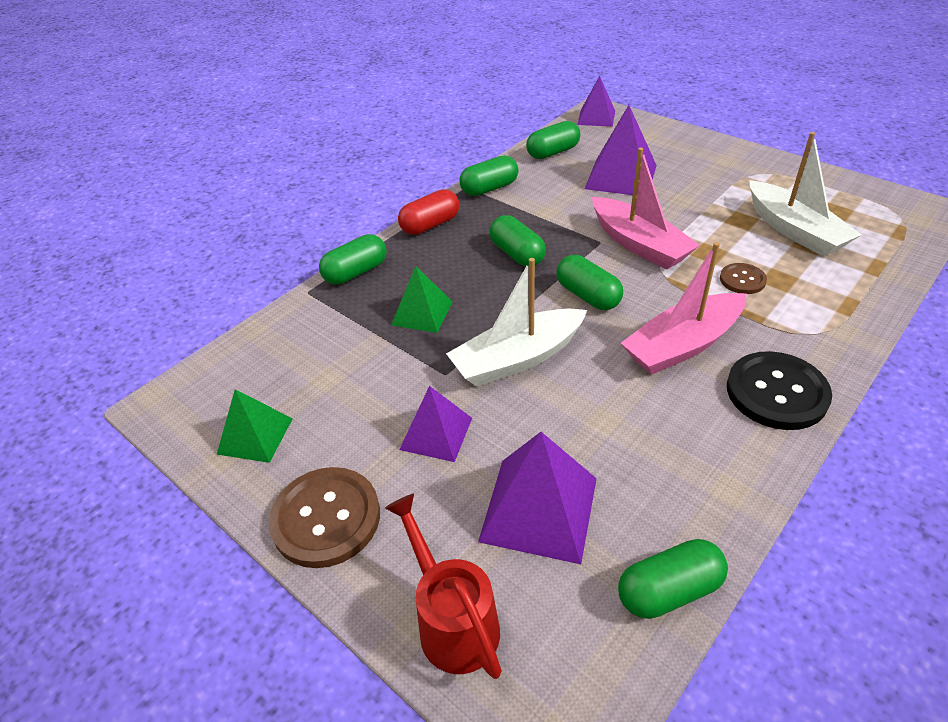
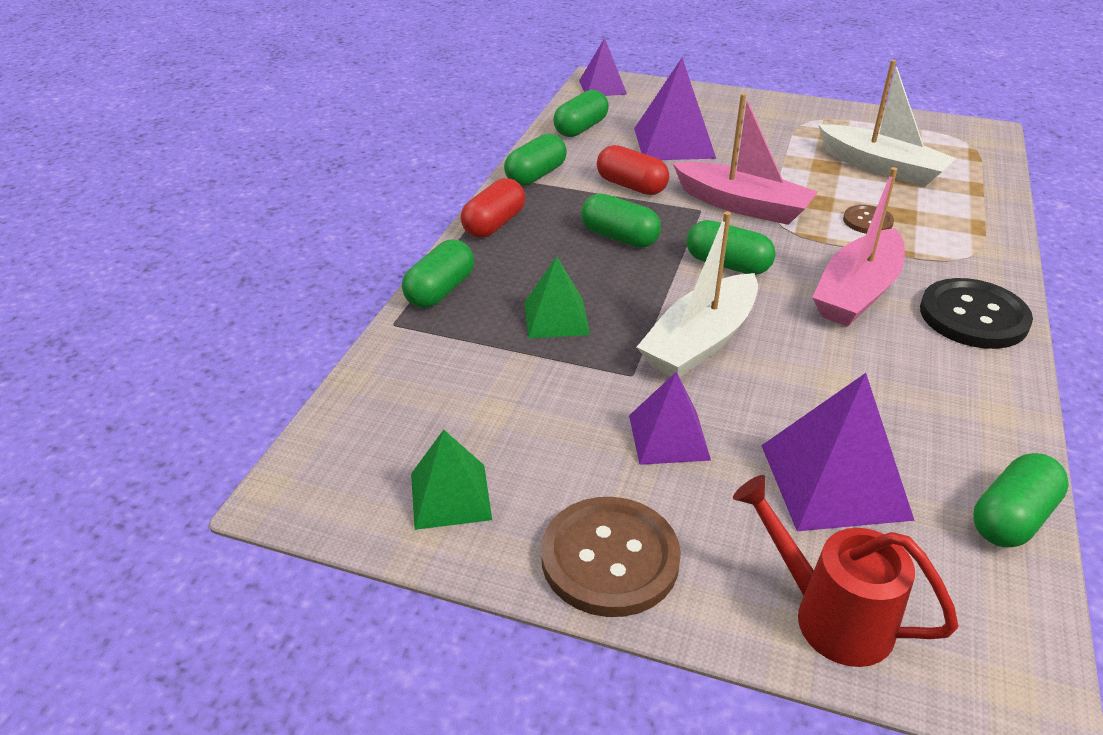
camera: 25 degrees left, 5 degrees down
none -> red capsule [597,145,669,195]

